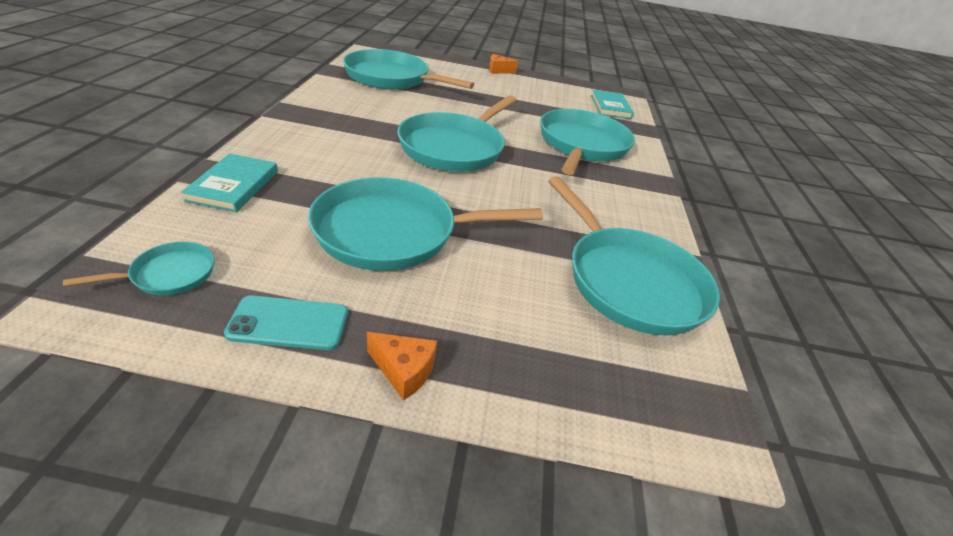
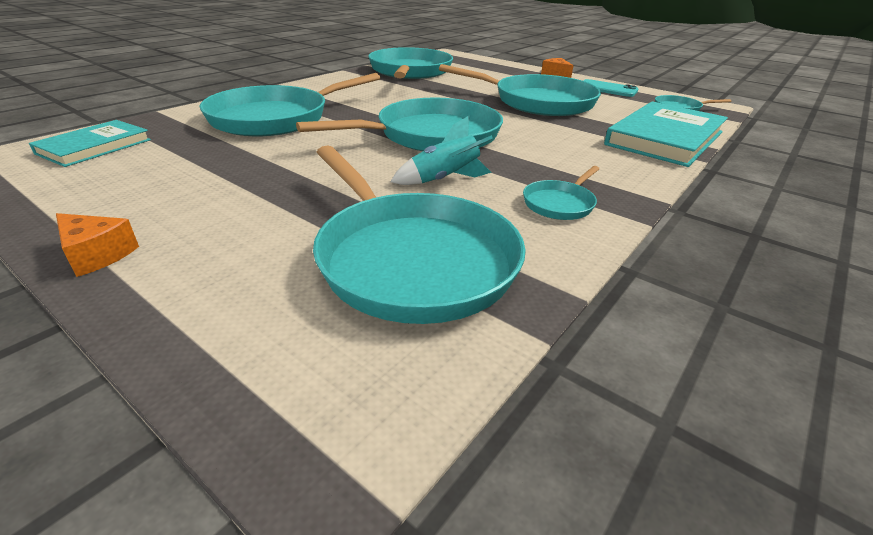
camera: 145 degrees left, 5 degrees down
turquoise book [181,153,278,212] -> turquoise book [604,101,728,167], size x1.67
none -> turquoise rocket [390,116,493,185]
none -> turquoise pan [523,166,599,220]

